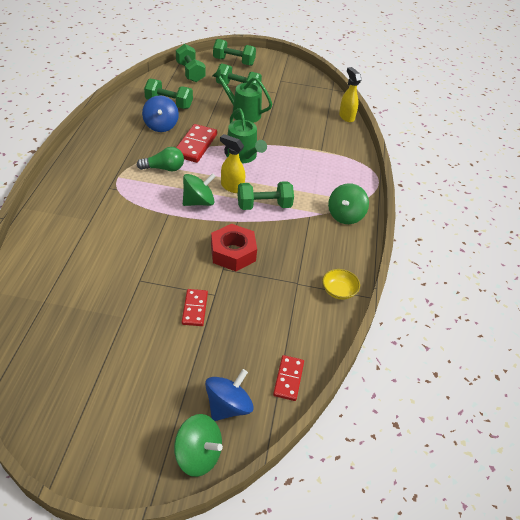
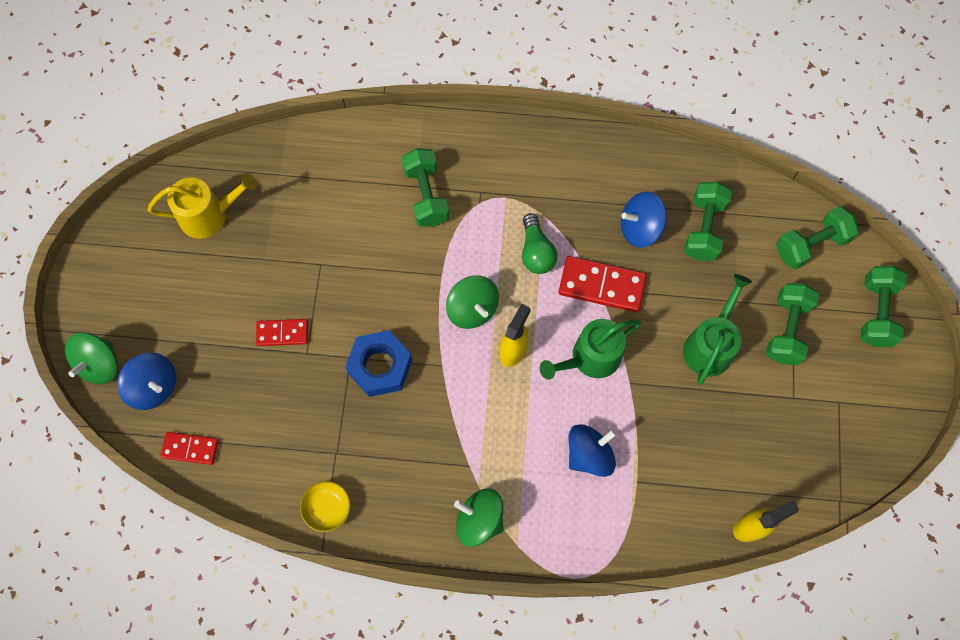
camera: 90 degrees right, 25 degrees up
red nut [211,224,257,271] -> blue nut [345,330,412,397]
green dumbbell [237,181,294,210] -> green dumbbell moved to [402,148,449,227]
none -> yellow watering can [148,173,257,239]
none -> blue spinning top [568,424,617,477]

